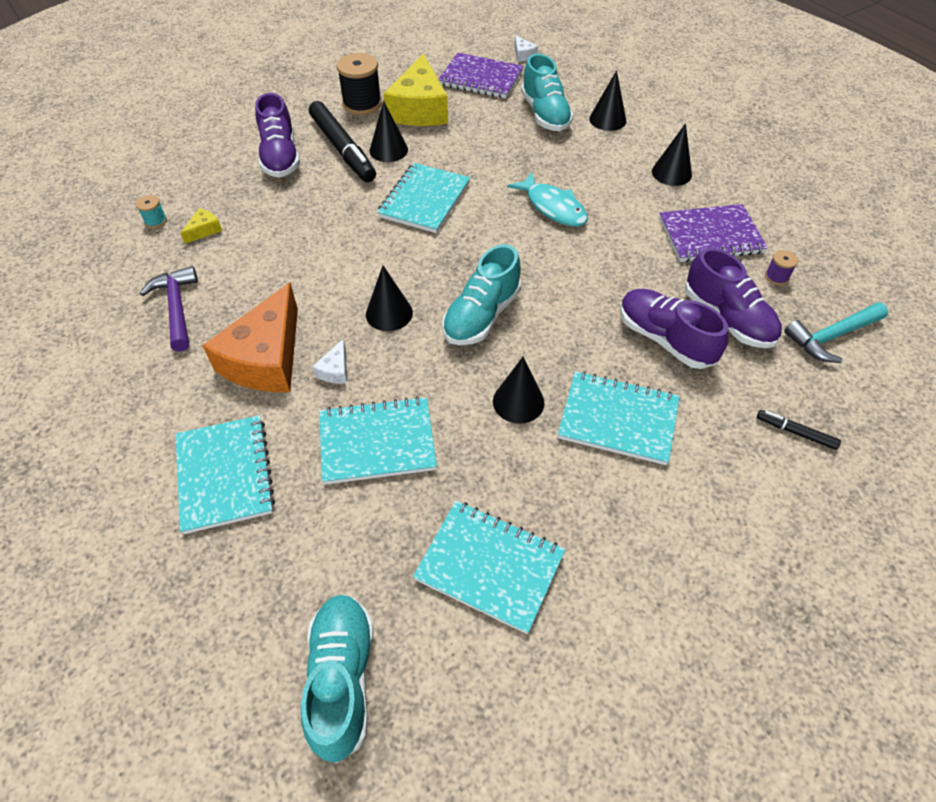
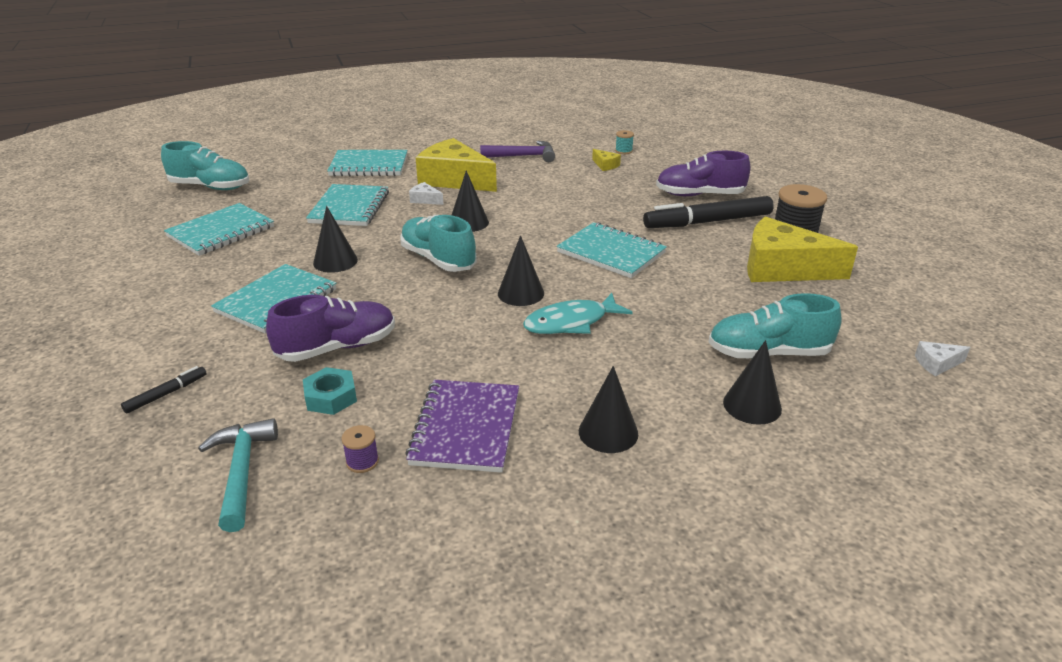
camera: 105 degrees right, 20 degrees down
orange cheese [202,283,298,392] -> yellow cheese [416,138,497,192]
black cone [370,101,408,162] -> black cone moved to [498,235,544,306]
purple notebook [438,53,524,99] -> none
purple shoe [685,248,782,348] -> turquoise nut [303,367,357,415]

